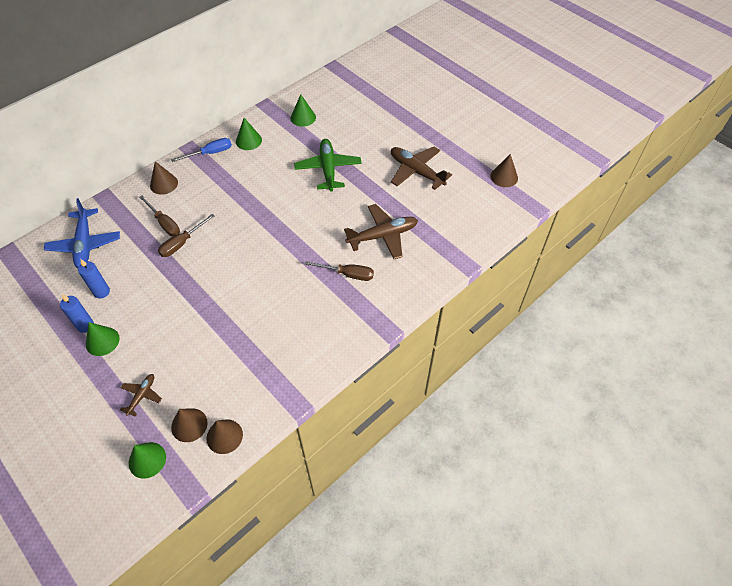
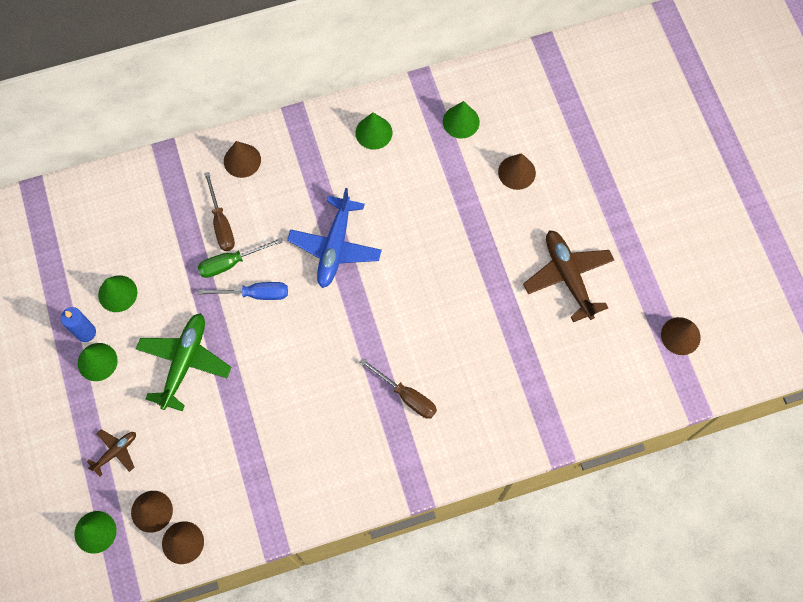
camera: 25 degrees right, 15 degrees up
blue plane [44,198,120,268] -> blue plane moved to [287,188,382,288]
blue candle [78,259,110,299] -> green cone [98,275,137,312]
brown screwdriver [158,214,215,257] -> green screwdriver [198,238,283,278]
blue screwdriver [171,138,232,162] -> blue screwdriver moved to [198,282,288,300]
green plane [294,139,362,192] -> green plane moved to [136,313,231,411]
brown plane [344,204,418,259] -> none
none -> brown cone [498,153,536,190]

